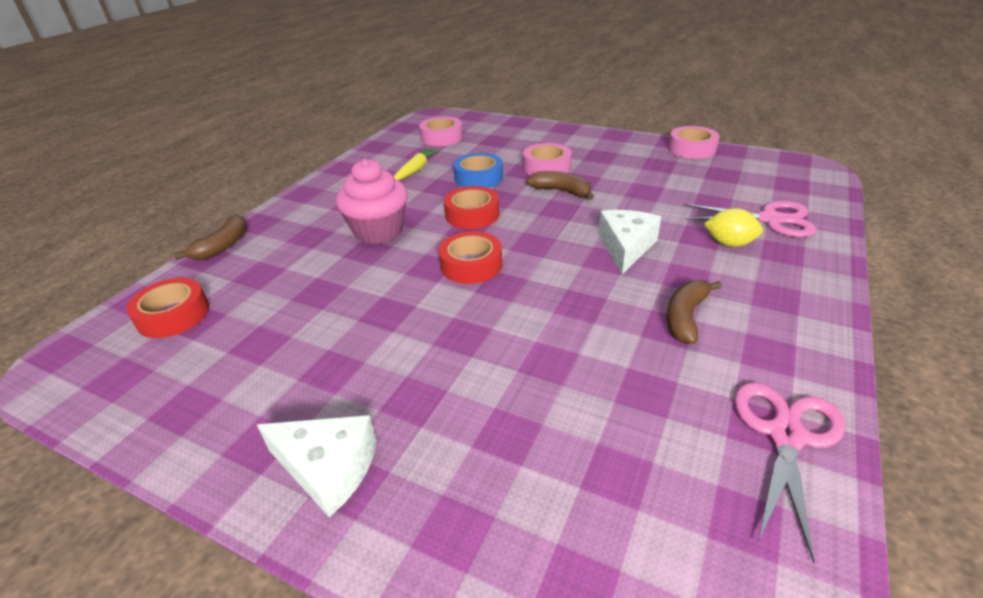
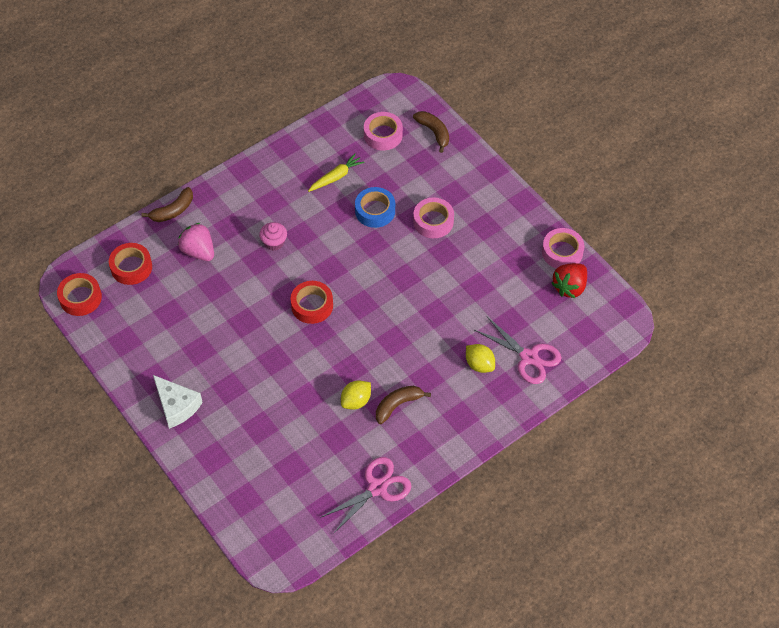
camera: 25 degrees right, 20 degrees up
pink cupcake [336,159,408,244] -> pink cupcake [259,222,287,251], size x0.55
red tape [444,186,499,229] -> red tape moved to [57,273,102,316]
brown banana [526,171,594,200] -> brown banana moved to [413,111,449,153]
white cheese [599,210,661,274] -> none
none -> pink strawberry [178,223,214,261]
none -> yellow lemon [341,380,371,410]
none -> red strawberry [551,263,587,298]

